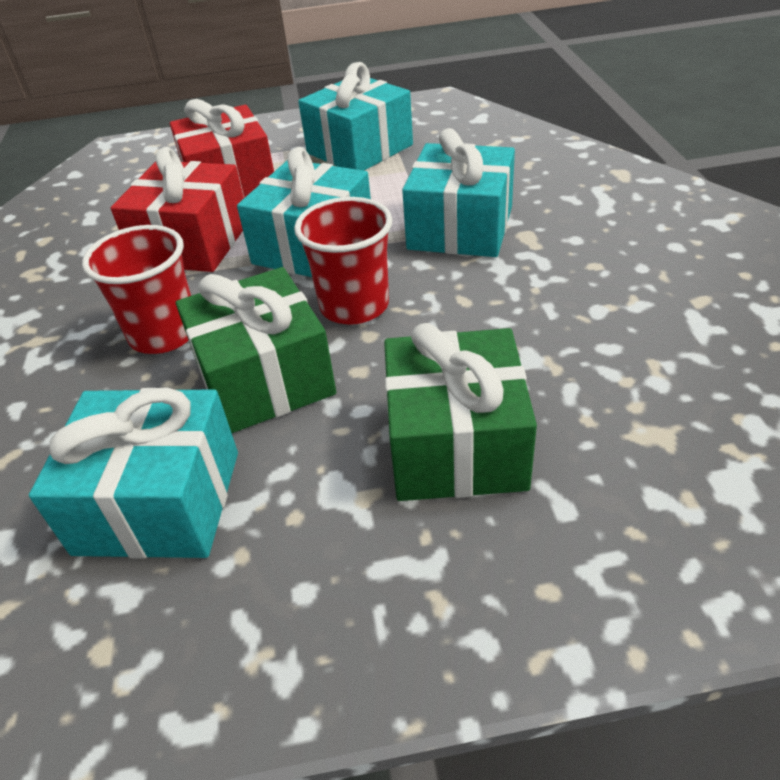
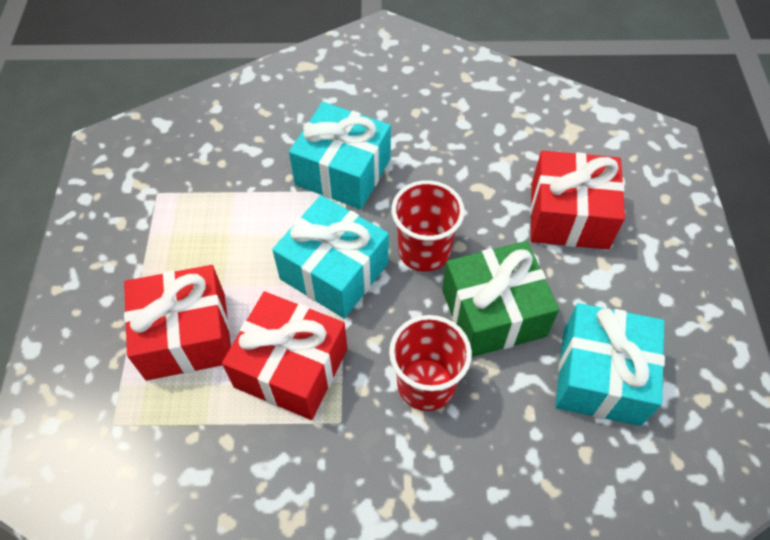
camera: 85 degrees left, 15 degrees up
turquoise gift [298,62,413,171] -> none
green gift [384,323,537,501] -> red gift [530,151,625,250]

